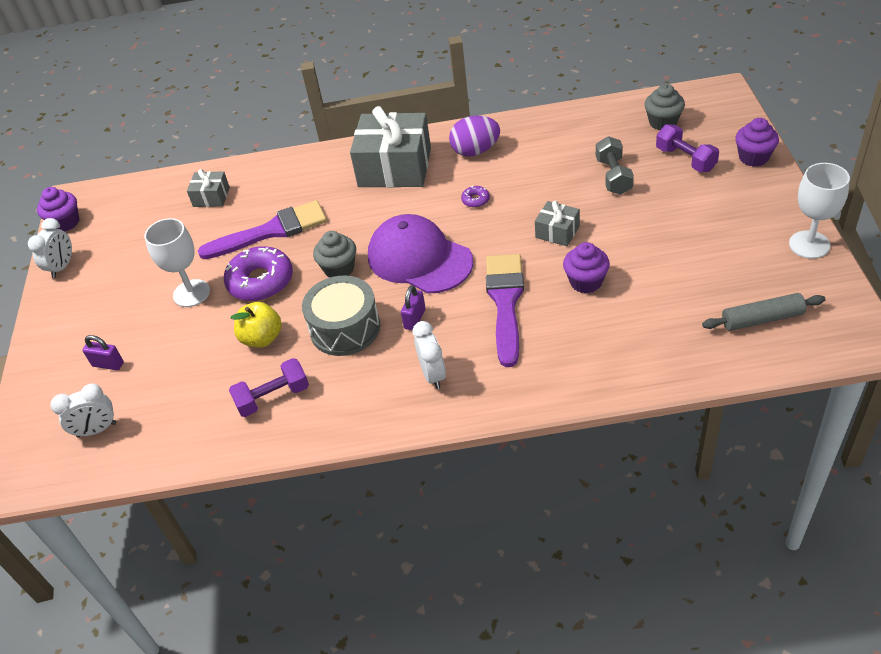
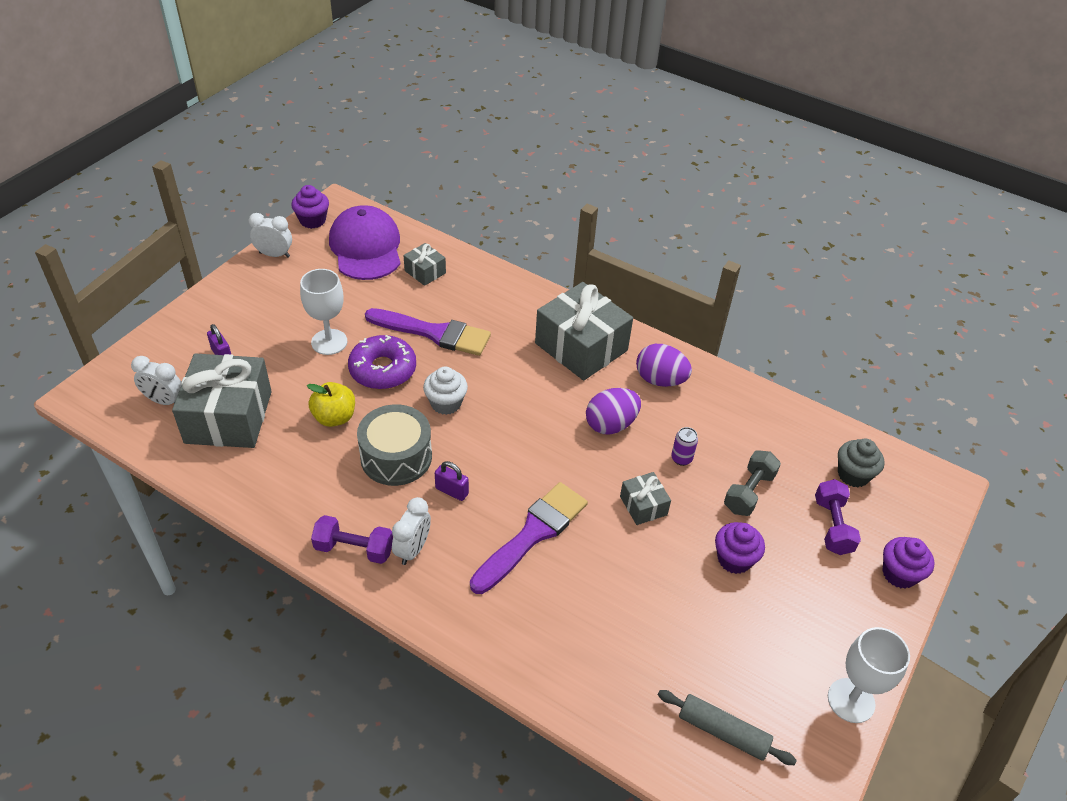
camera: 30 degrees right, 0 degrees up
white clock [28,218,72,278] -> white clock turned 135 degrees counterclockwise [249,213,292,258]
purple dumbbell [229,358,309,417] -> purple dumbbell moved to [311,515,393,564]
grey cupcake [313,231,356,277] -> white cupcake [423,367,468,415]
purple cap [368,214,473,294] -> purple cap moved to [329,205,400,280]
purple padlock [401,285,426,331] -> purple padlock turned 60 degrees clockwise [435,461,469,501]
purple donut [461,185,490,208] -> purple egg [586,388,641,435]
purple cupcake [563,242,610,294] -> purple cupcake moved to [715,522,765,574]
none -> grey gift [172,353,272,448]
none -> purple can [671,427,698,466]

